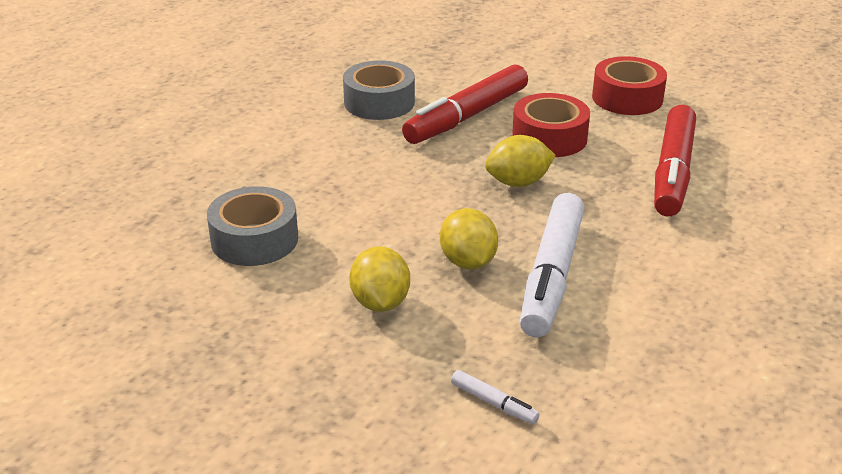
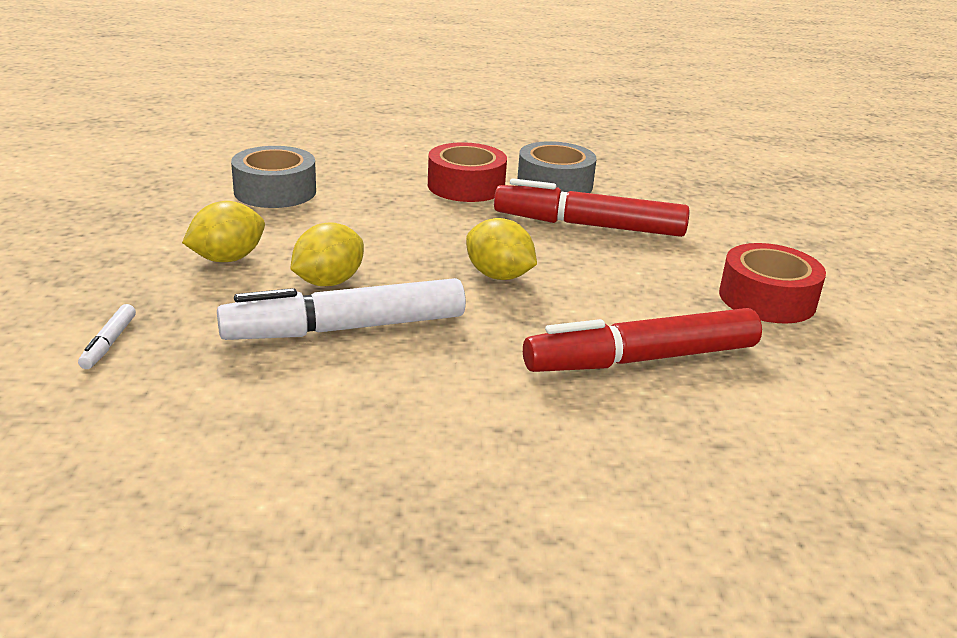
camera: 55 degrees right, 5 degrees down
red tape [512,93,590,157] -> red tape moved to [428,142,507,202]

